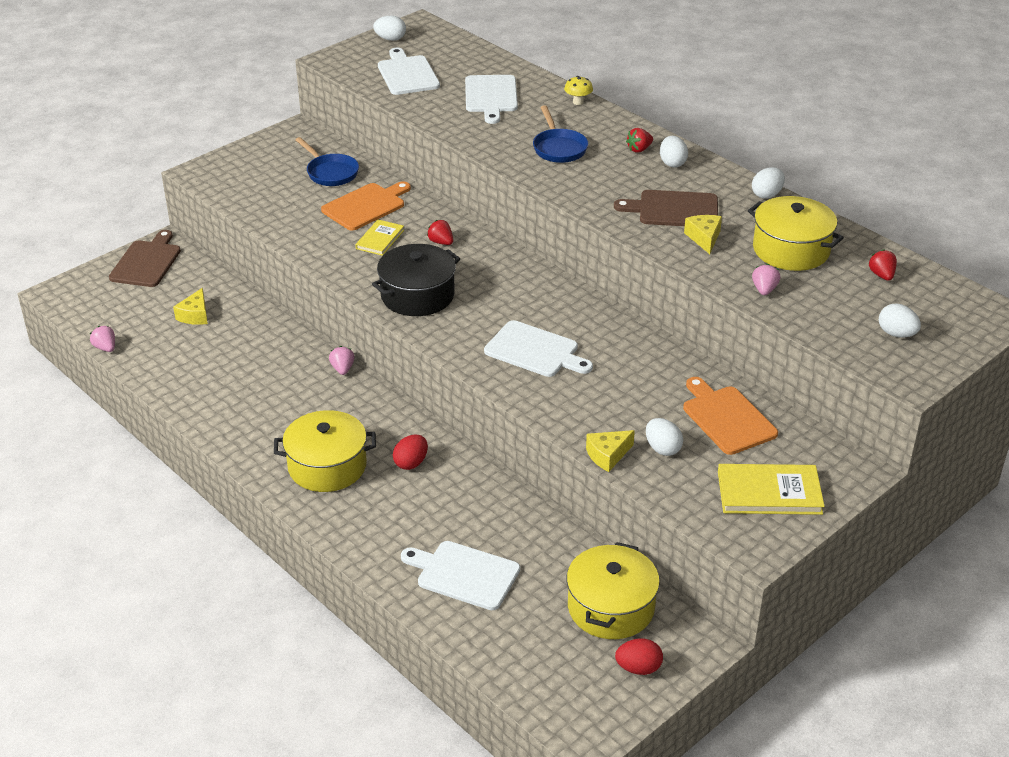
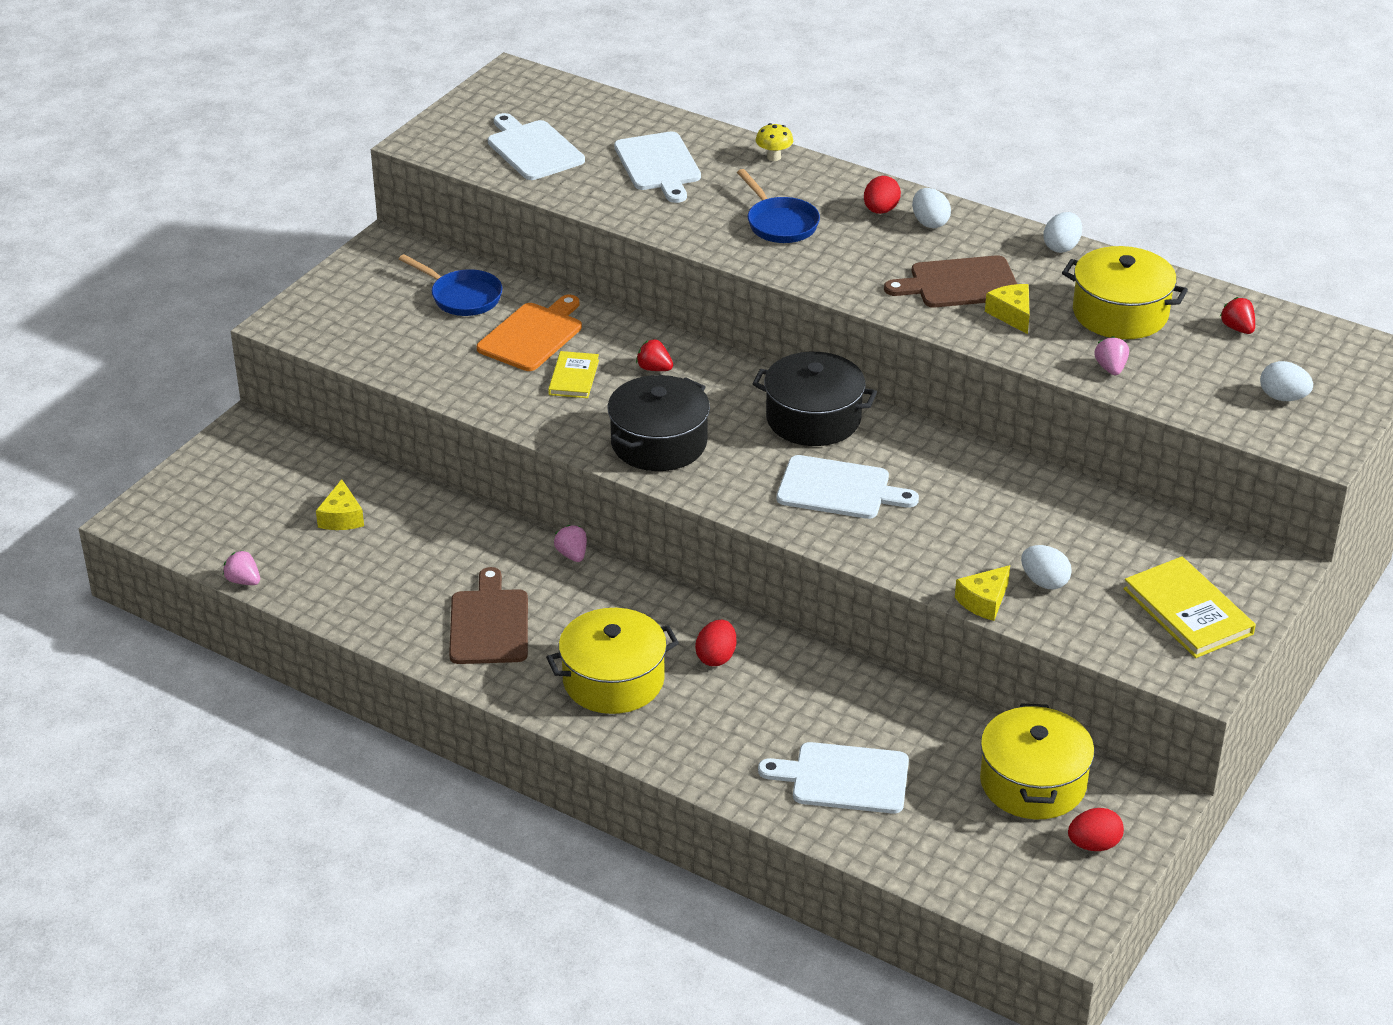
camera: 15 degrees left, 0 degrees up
brown cutting board [109,230,181,287] -> brown cutting board moved to [449,567,528,664]
white egg [373,16,406,41] -> none
red strawberry [626,128,653,153] -> red egg [864,176,901,214]
orange cutting board [683,377,778,455] -> none
yellow book [718,464,825,515] -> yellow book turned 75 degrees clockwise [1123,556,1256,658]
none -> black pot [753,352,877,446]

